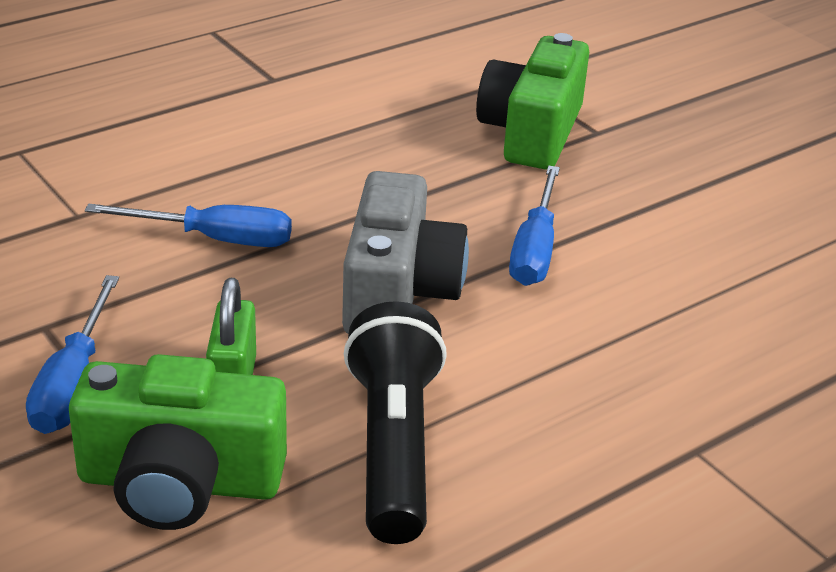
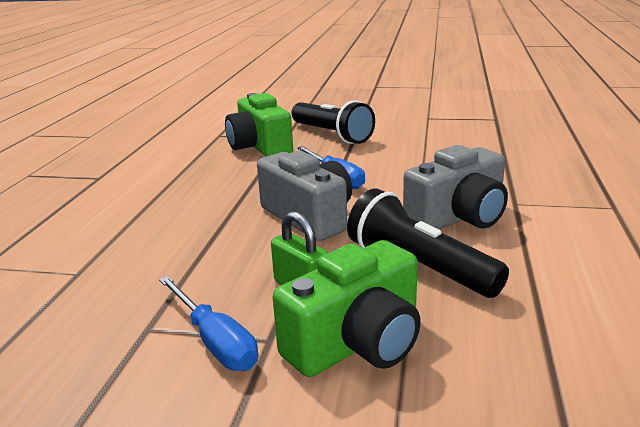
camera: 40 degrees left, 10 degrees down
blue screwdriver [85,204,292,247] -> none
none -> black flashlight [292,100,375,144]
none -> grey camera [403,145,508,229]

